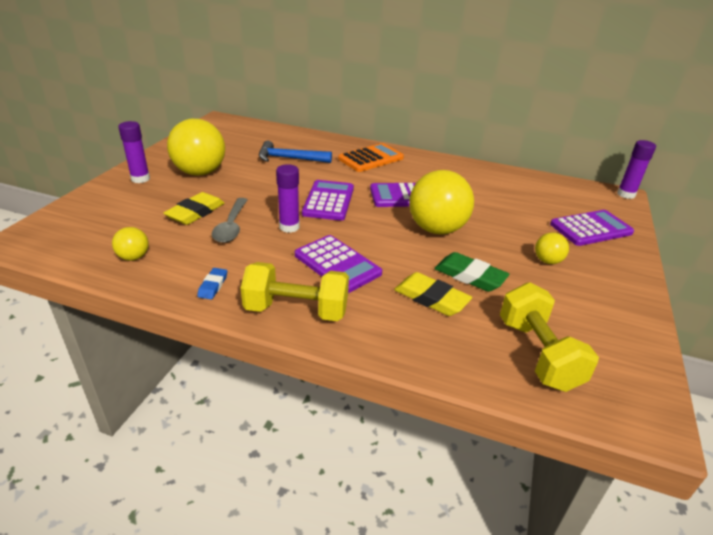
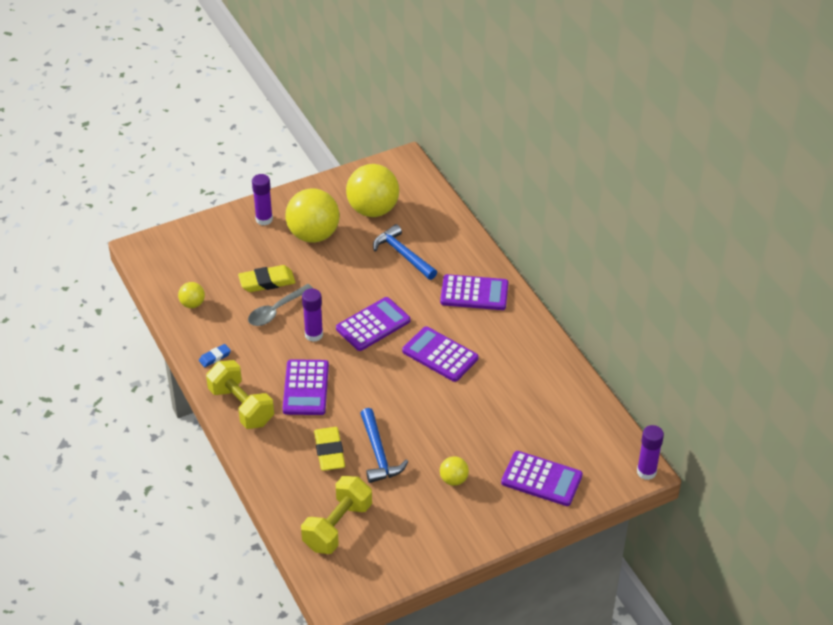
camera: 45 degrees right, 10 degrees up
orange calculator [338,143,404,172] -> purple calculator [440,274,508,310]
yellow ball [409,170,474,235] -> yellow ball moved to [346,164,399,217]
green eraser [434,252,509,292] -> blue hammer [360,408,409,483]

